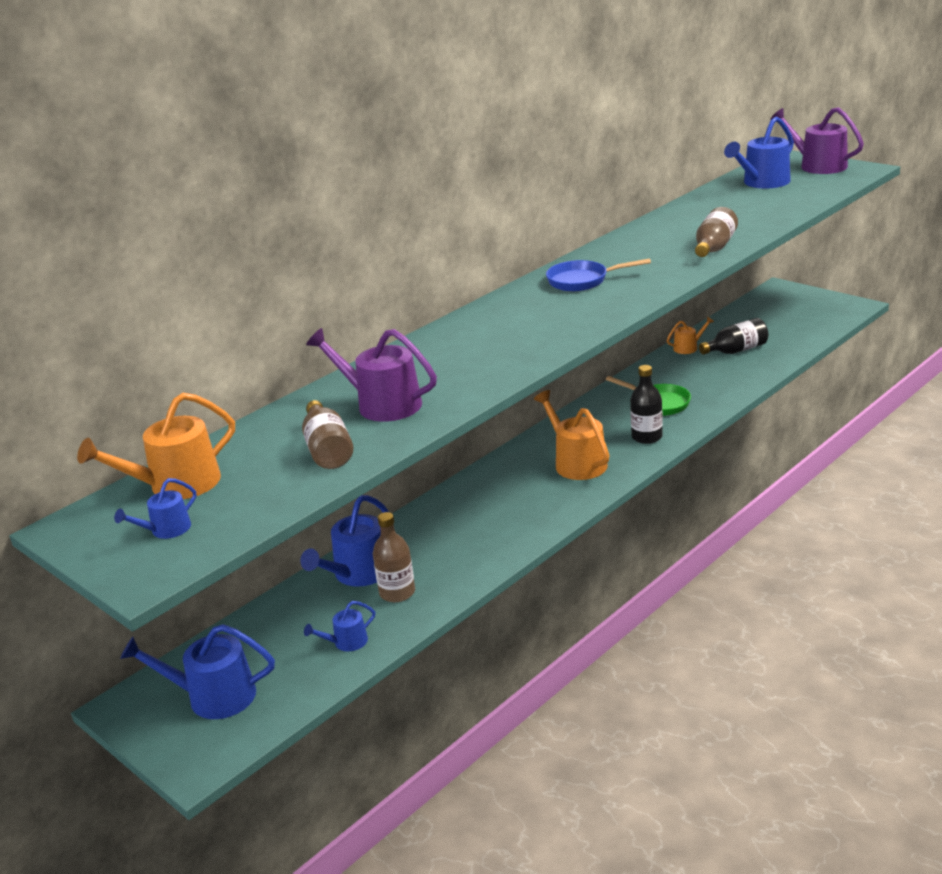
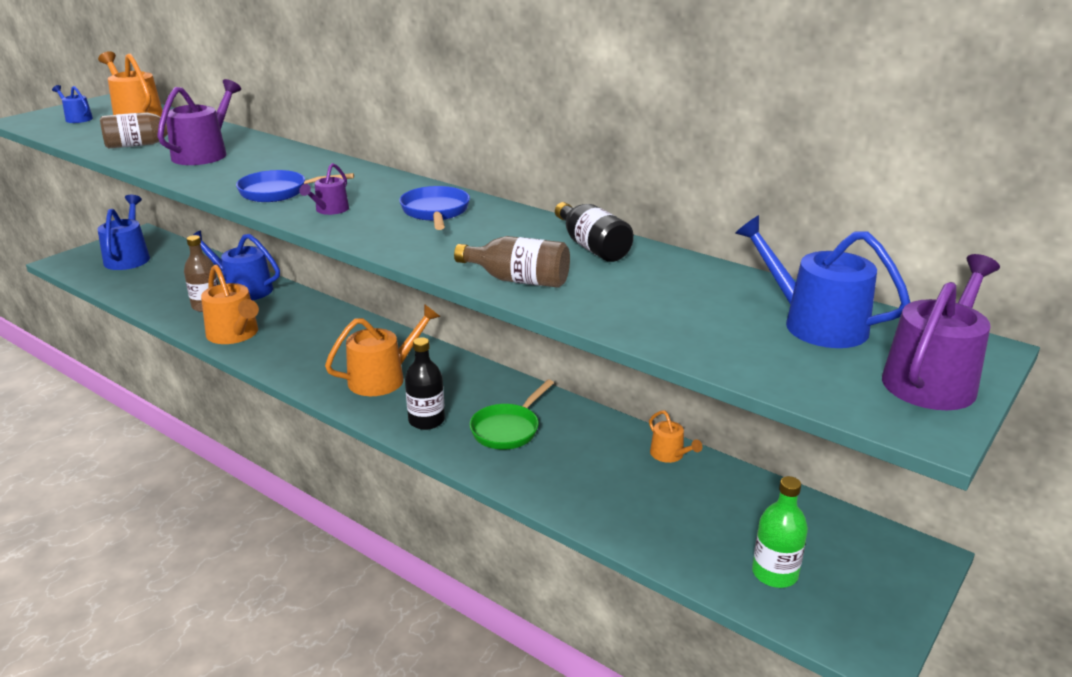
camera: 80 degrees right, 0 degrees up
blue watering can [304,601,375,651] -> none
black bottle [699,318,768,355] -> black bottle moved to [555,202,634,262]
none -> orange watering can [201,265,259,344]
none -> blue pan [236,170,354,202]
none -> purple watering can [299,163,349,215]
none -> green bottle [752,476,808,588]

